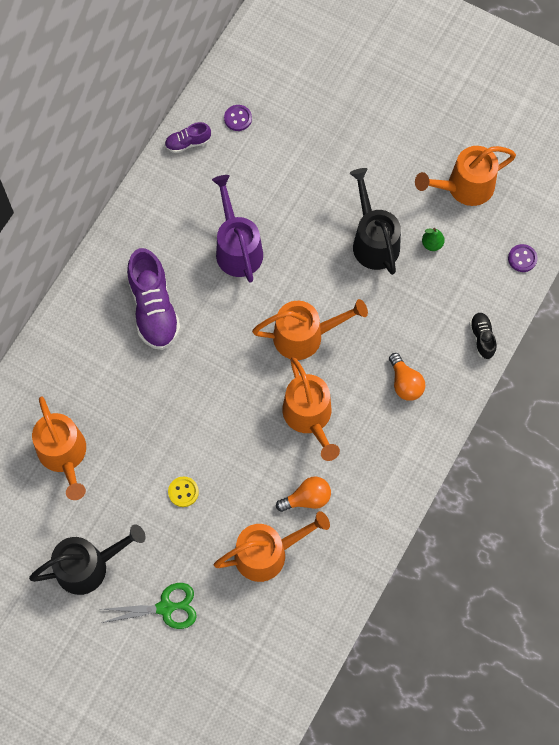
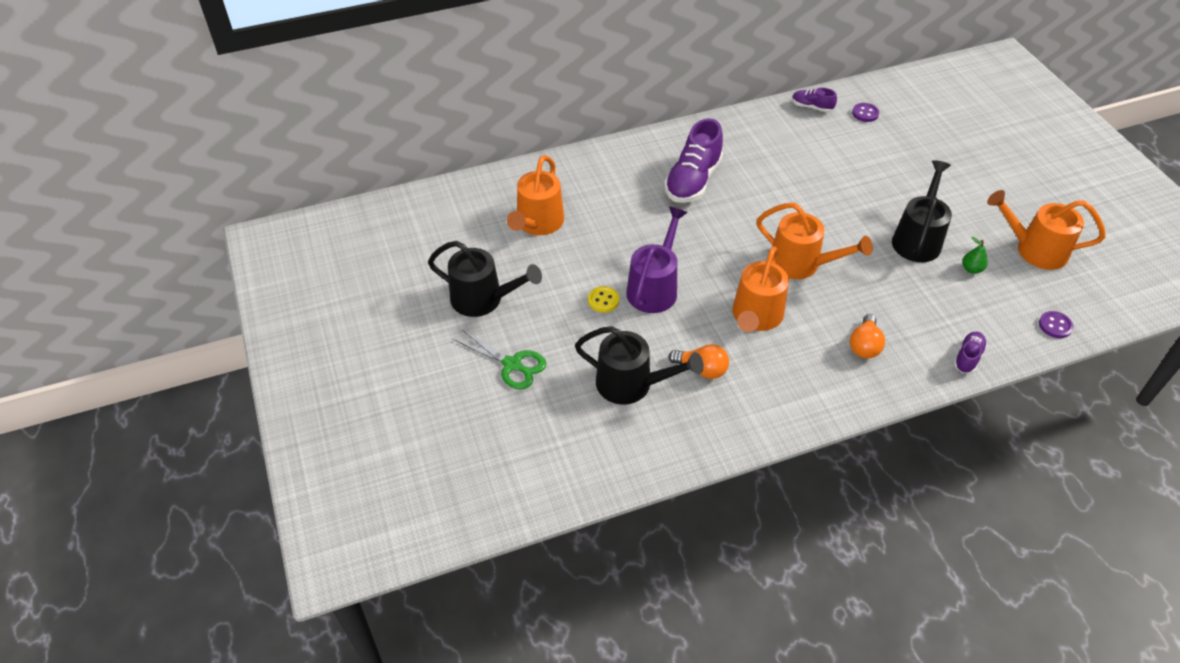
camera: 40 degrees right, 20 degrees down
purple watering can [212,175,263,283] -> purple watering can moved to [626,207,688,313]
orange watering can [214,511,330,582] -> black watering can [575,326,704,404]
black shoe [469,313,497,359] -> purple shoe [954,332,987,373]

